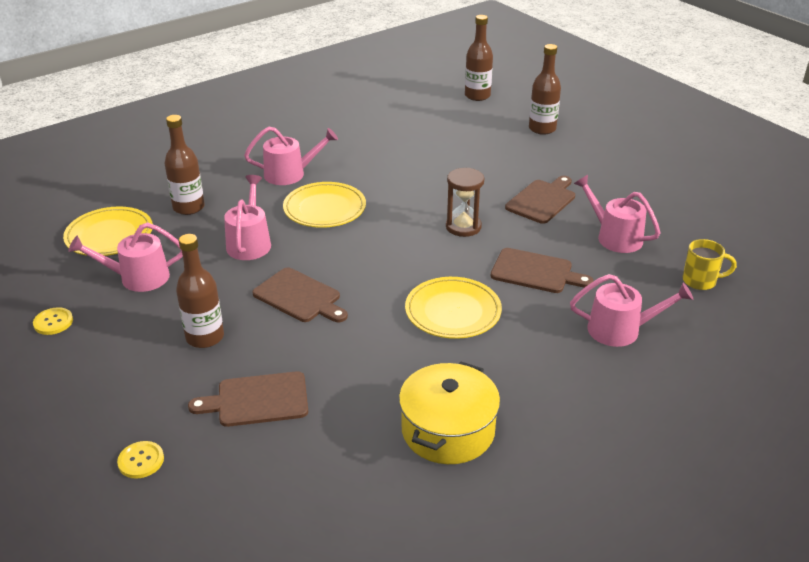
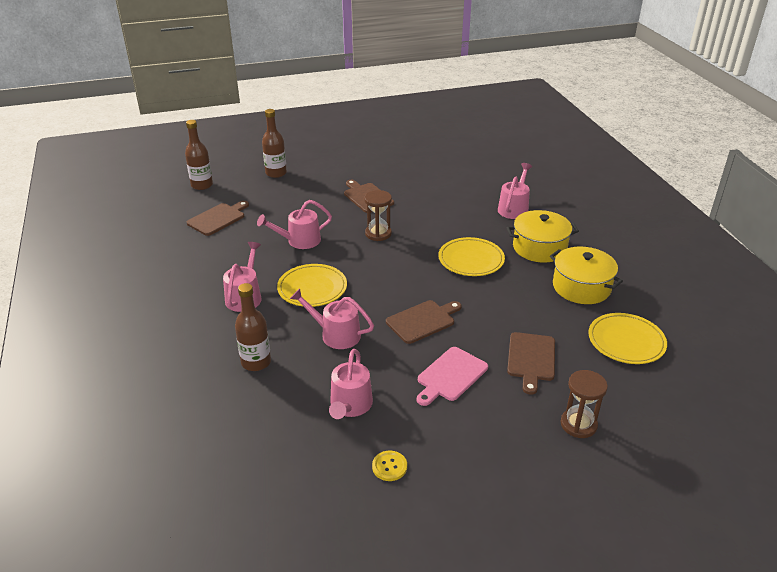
camera: 70 degrees left, 0 degrees up
yellow plate [63,206,153,256] -> yellow plate moved to [588,313,667,364]
yellow button [117,441,164,479] -> brown hourglass [561,370,608,438]
brown bottle [176,234,224,348] -> pink cutting board [417,347,488,406]
brown cutting board [491,248,593,293] -> brown cutting board moved to [187,201,249,236]
pink watering can [574,175,660,253] -> pink watering can moved to [257,200,332,249]
yellow mug [683,239,737,290] -> none
none -> yellow pot [506,210,579,263]

